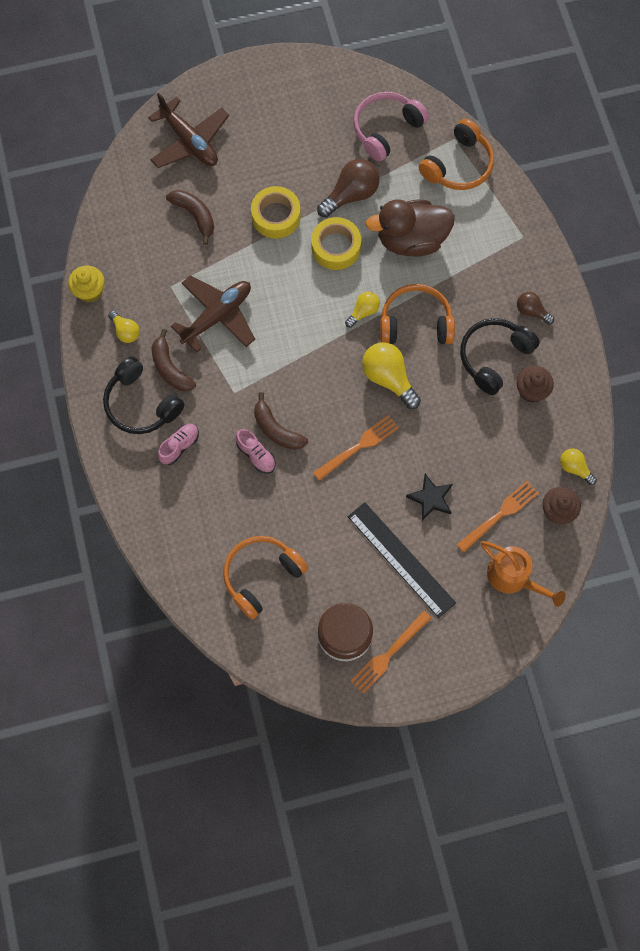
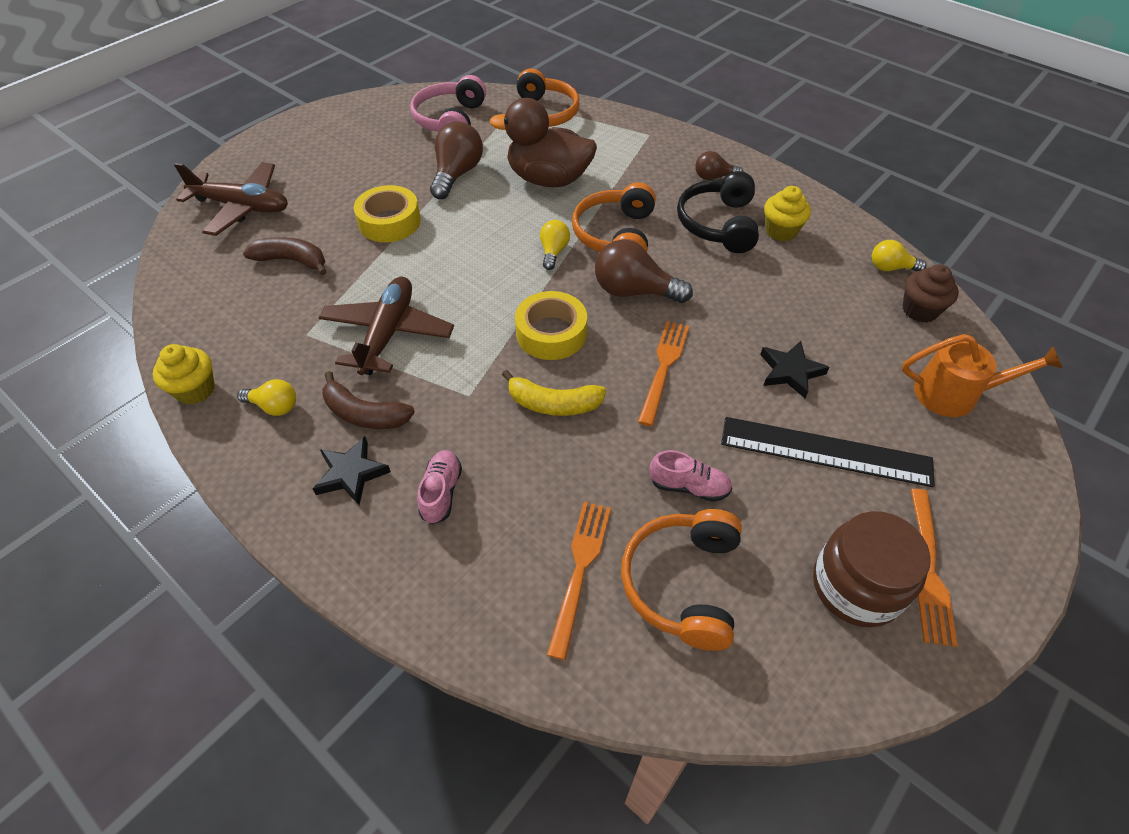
camera: 35 degrees left, 20 degrees down
black headphones [103,356,185,434] -> black star [313,436,391,505]
pink shoe [236,429,276,474] -> pink shoe moved to [649,450,732,502]
brown banana [254,392,308,450] -> yellow banana [502,370,606,416]
yellow tape [311,217,361,270] -> yellow tape moved to [515,291,587,360]
yellow light bulb [362,342,421,409] -> brown light bulb [595,240,693,303]
brown duck [365,199,455,257] -> brown duck turned 60 degrees clockwise [490,98,597,187]
orange headphones [380,284,455,344] -> orange headphones turned 45 degrees counterclockwise [572,182,656,252]
orange fork [457,481,539,552] -> orange fork moved to [547,501,611,660]
brown cupcake [516,366,554,403] -> yellow cupcake [764,186,811,241]

